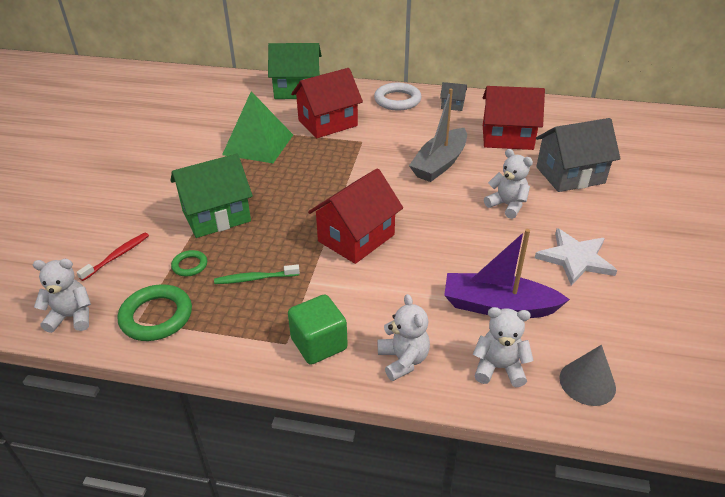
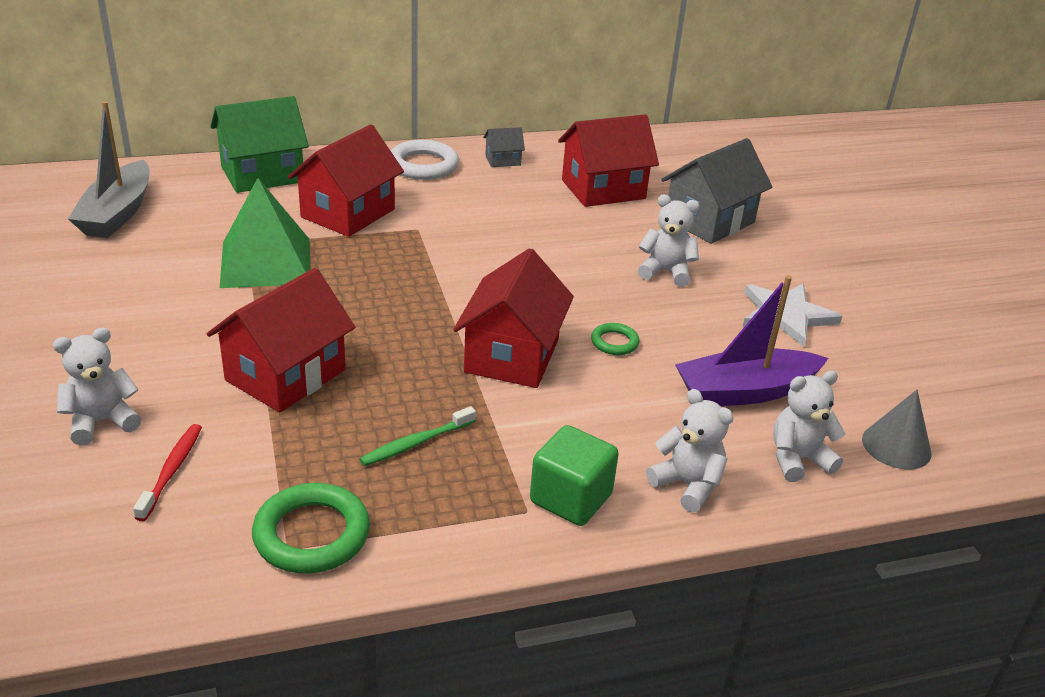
camera: 30 degrees left, 5 degrees down
white teddy bear [33,259,91,333] -> white teddy bear moved to [53,328,141,446]
green house [171,154,253,238] -> red house [207,268,355,412]
green ring [171,250,207,276] -> green ring moved to [591,323,639,355]
grey boat [409,88,467,182] -> grey boat moved to [68,101,150,238]

